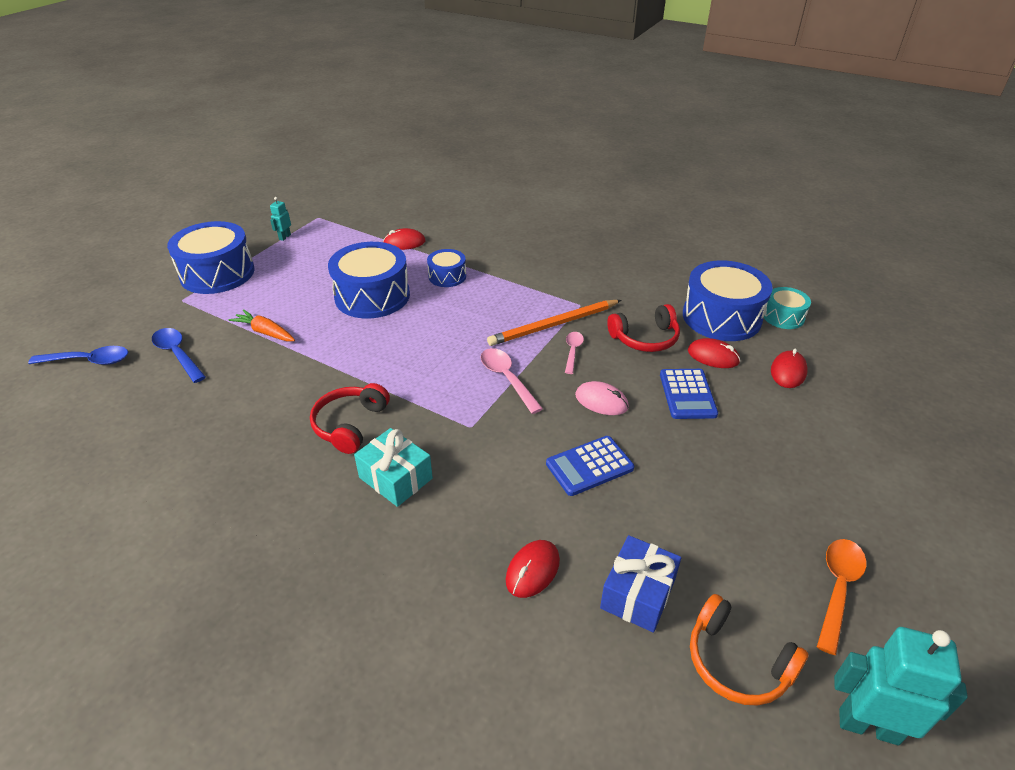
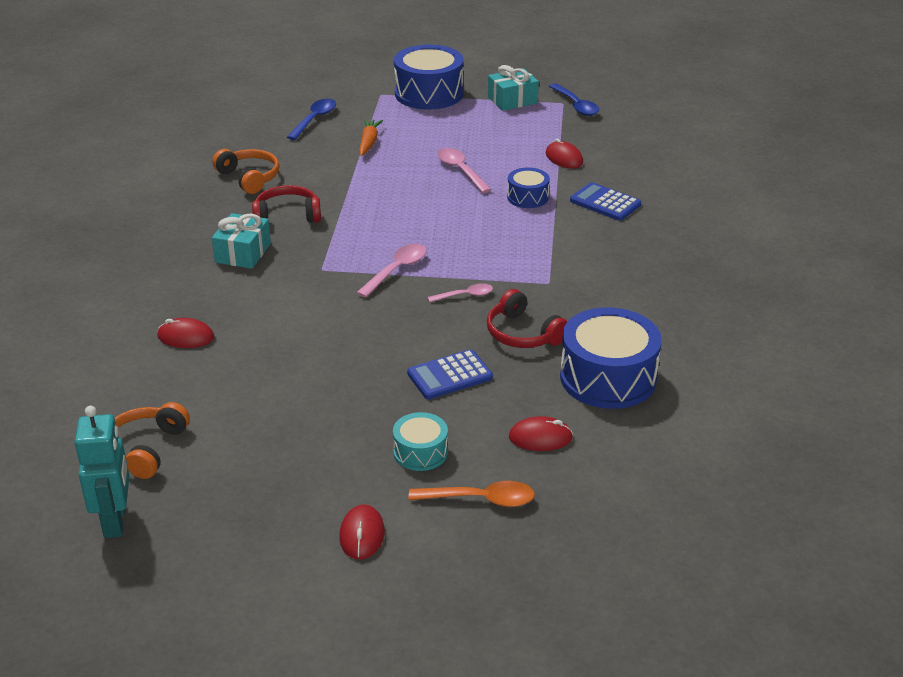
camera: 65 degrees right, 5 degrees down
blue spoon [28,346,128,365] -> blue spoon moved to [549,83,599,116]
turquoise robot [270,197,291,241] -> turquoise gift [488,65,539,111]
blue drum [328,242,410,318] -> pink spoon [437,148,492,193]
orange pencil [487,300,621,346] -> none
blue calculator [546,436,634,496] -> blue calculator moved to [570,182,641,221]
pink mouse [575,381,629,415] -> none
blue gift [600,535,681,633] -> none
red mouse [688,338,740,368] -> red mouse moved to [339,504,385,560]
turquoise drum [764,287,811,329] -> turquoise drum moved to [393,412,448,471]
orange spoon [817,539,866,655] -> orange spoon moved to [409,481,535,507]
none -> orange headphones [212,149,280,194]

